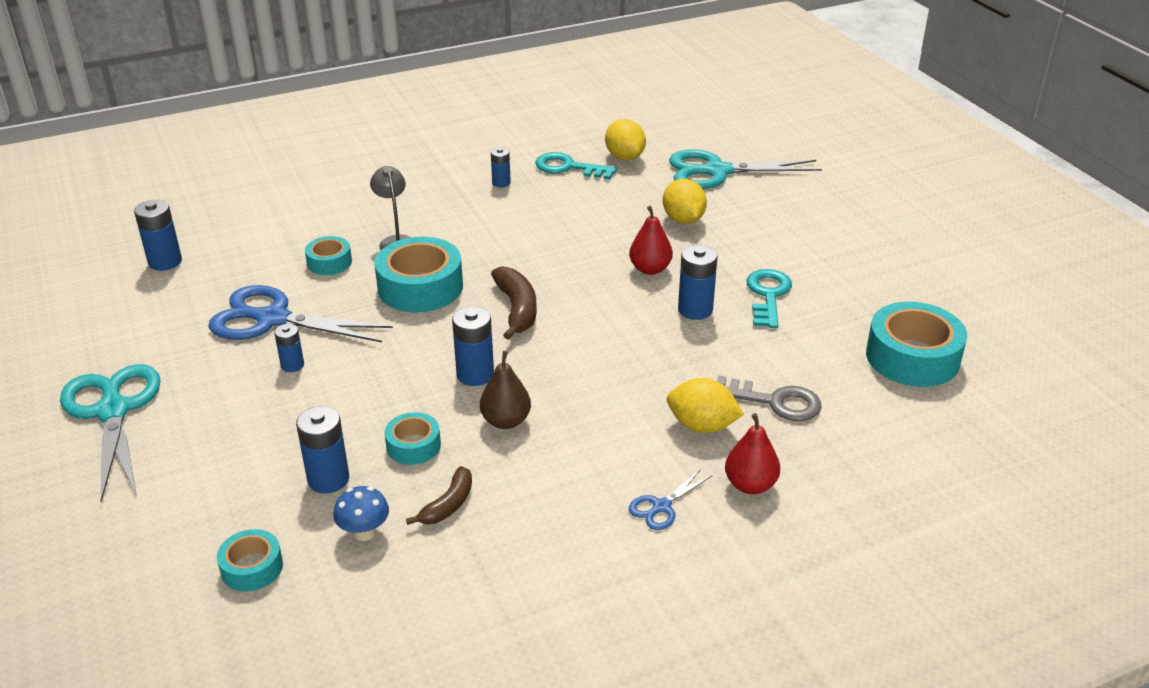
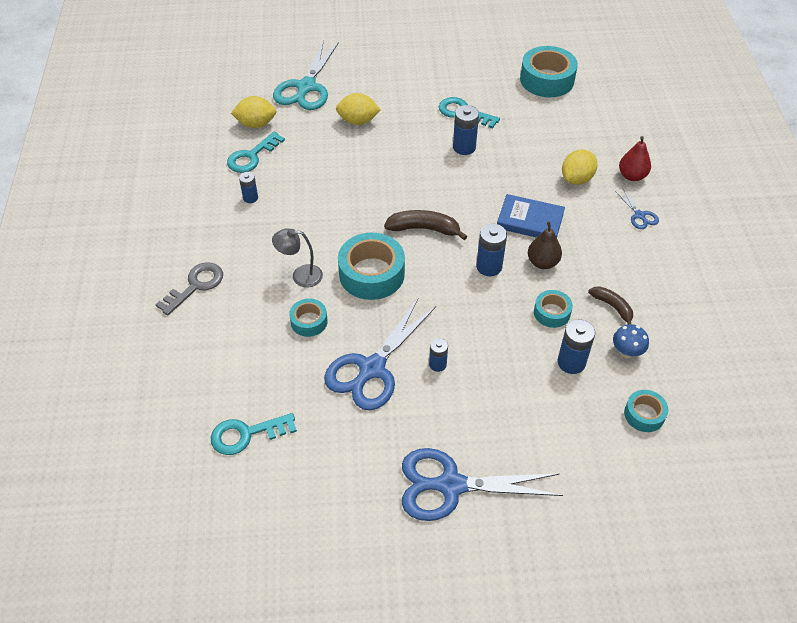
camera: 70 degrees left, 15 degrees up
turquoise scissors [60,364,161,502] -> blue scissors [402,448,563,521]
blue battery [134,200,182,271] -> turquoise key [211,413,297,455]
red pear [629,206,673,275] -> none
grey key [717,375,822,421] -> grey key moved to [155,262,223,316]
none -> blue book [497,194,565,238]

